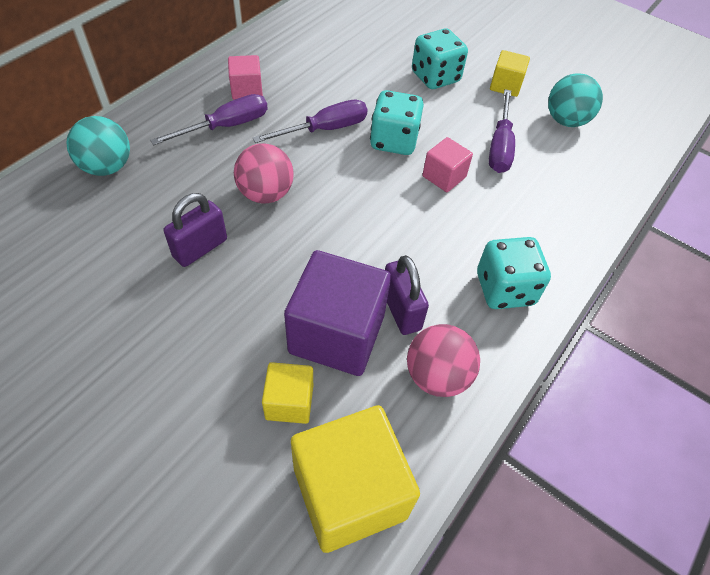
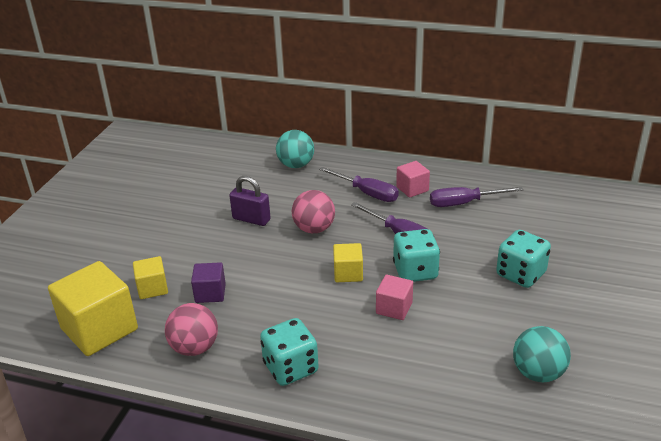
camera: 75 degrees right, 20 degrees down
purple cube [284,250,391,376] -> purple cube [191,262,226,303], size x0.52
purple padlock [385,255,429,335] -> none
purple screwdriver [489,89,515,173] -> purple screwdriver moved to [430,187,524,207]
yellow cube [490,50,530,97] -> yellow cube moved to [333,243,363,282]

